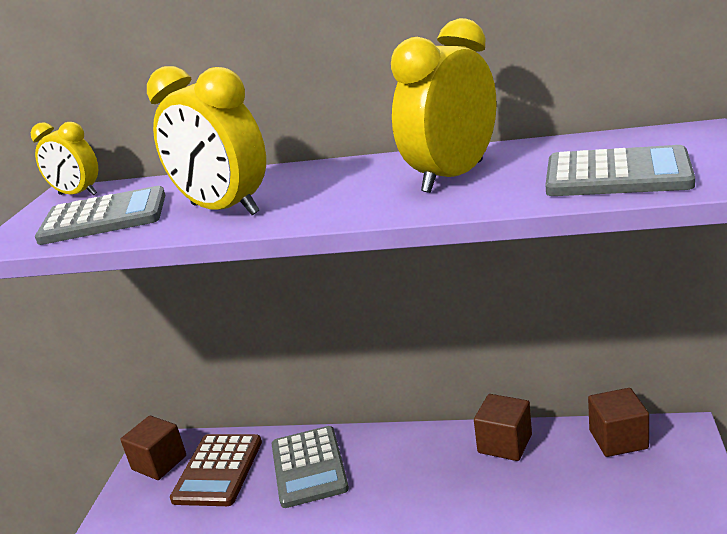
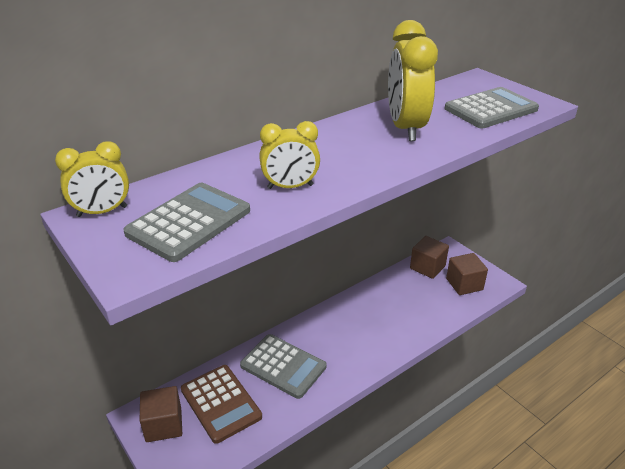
camera: 50 degrees left, 10 degrees up
yellow clock [147,66,266,215] -> yellow clock [259,121,320,189], size x0.60
brown cube [474,394,532,461] -> brown cube moved to [446,253,488,295]

